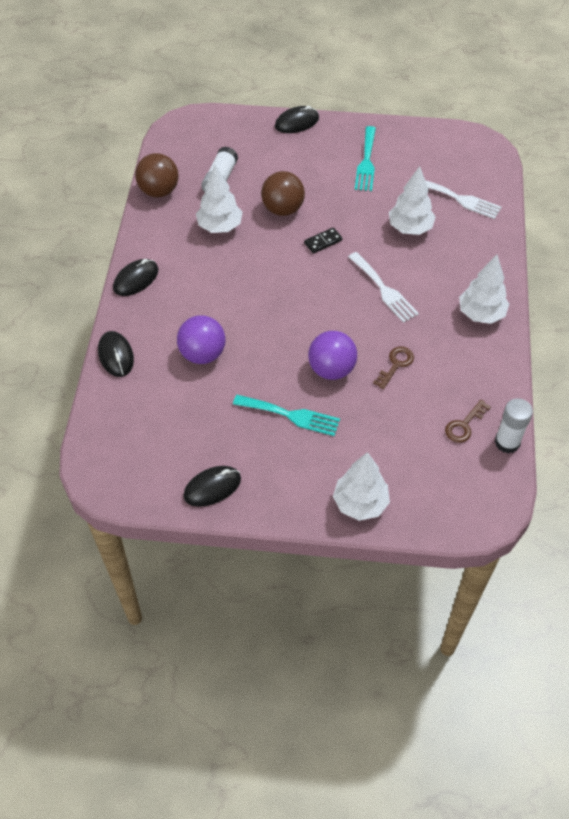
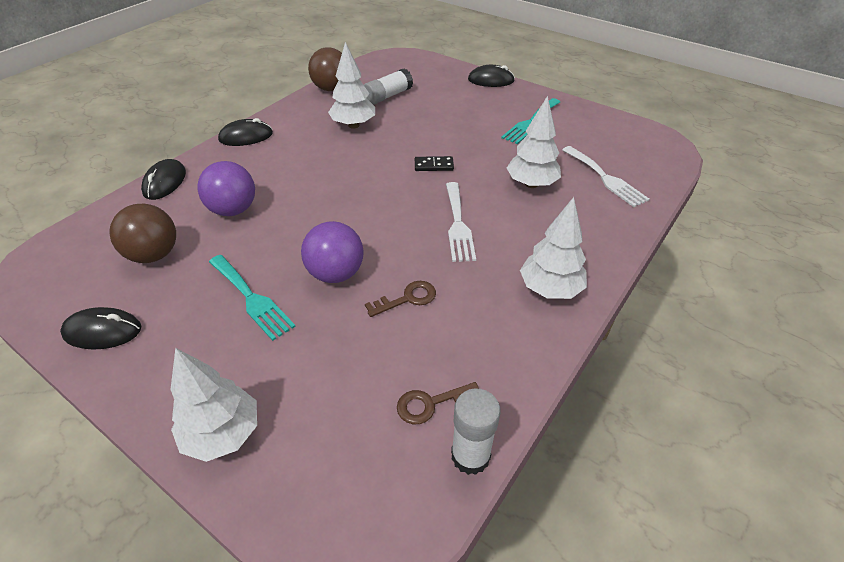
camera: 30 degrees right, 10 degrees down
brown ball [261,171,305,216] -> brown ball moved to [109,204,176,263]

